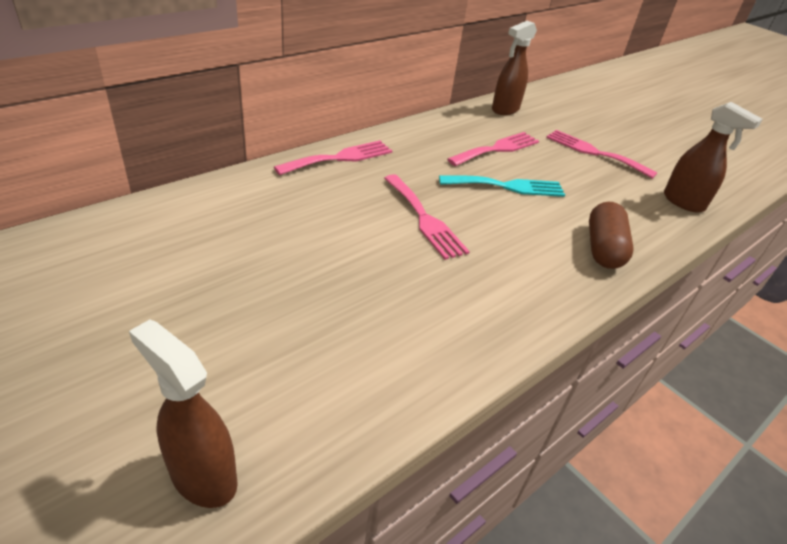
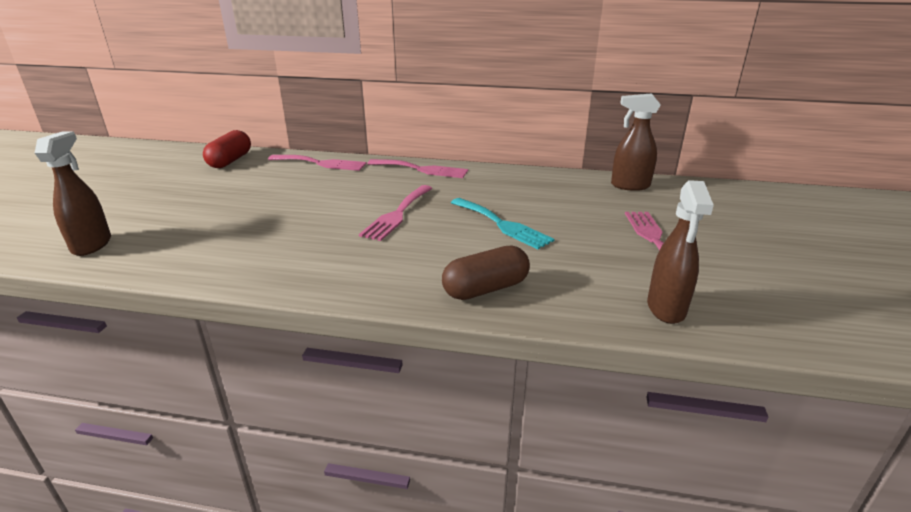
camera: 55 degrees right, 10 degrees down
pink fork [447,132,539,166] -> pink fork moved to [268,155,367,171]
none -> red capsule [203,130,251,168]

